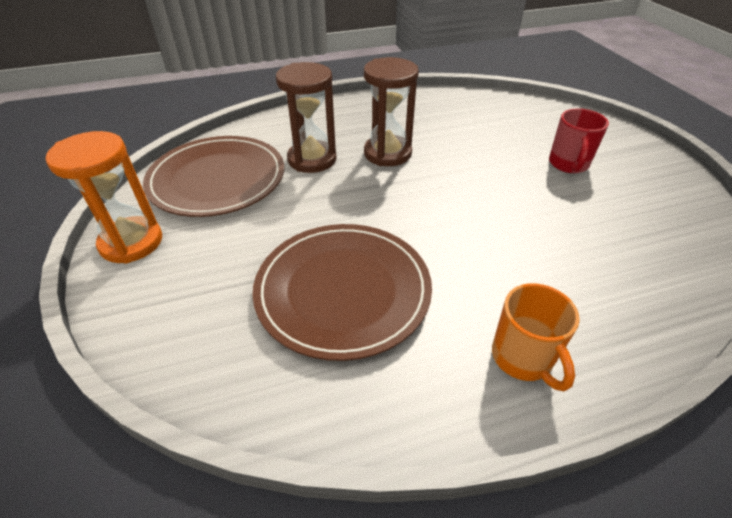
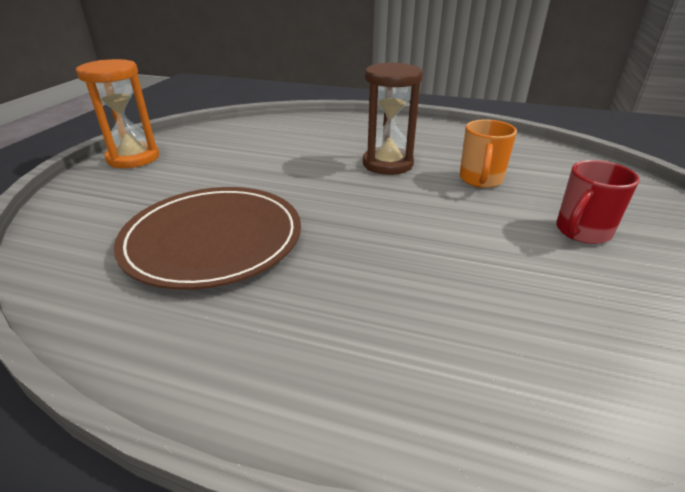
camera: 35 degrees right, 10 degrees down
brown plate [143,136,284,217] -> none
brown hourglass [276,62,336,173] -> none
orange mug [492,283,580,391] -> orange mug moved to [460,119,517,188]

